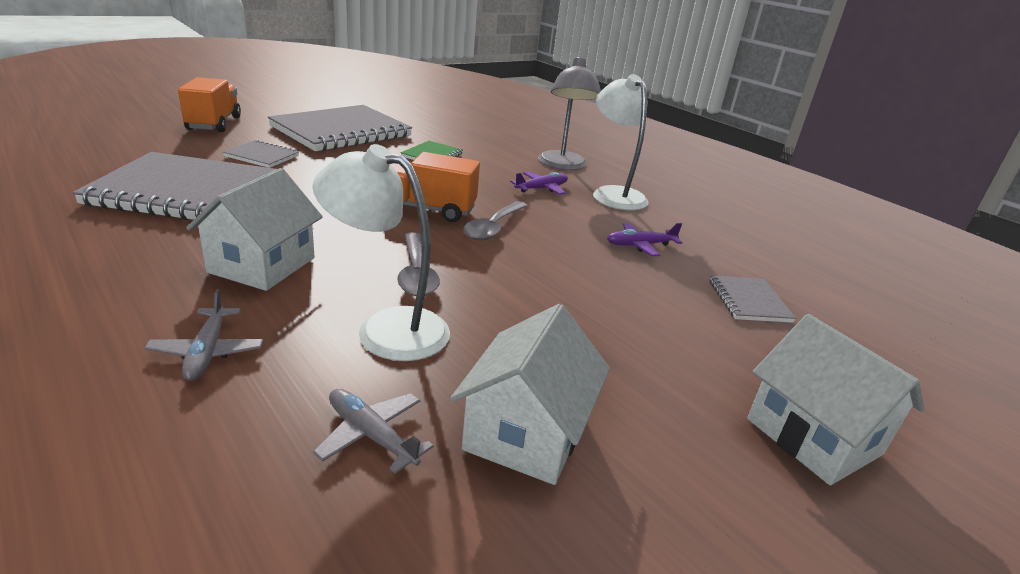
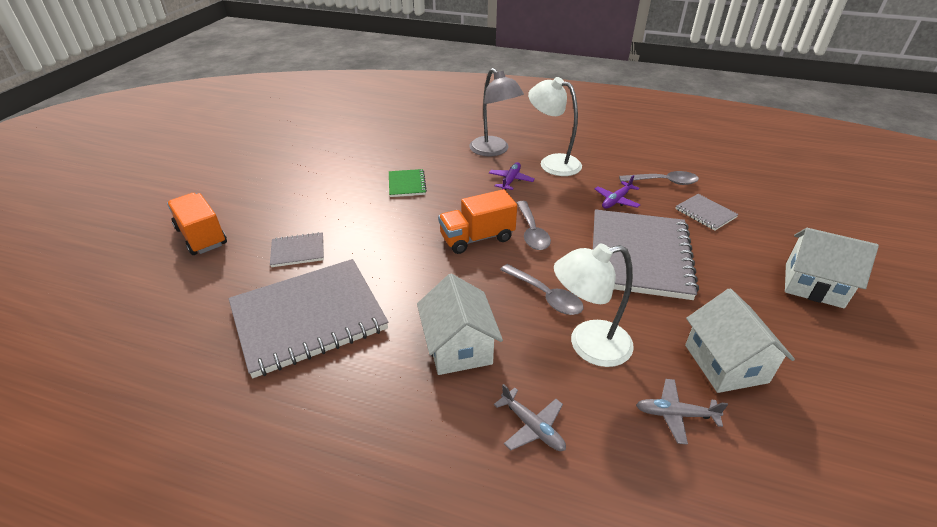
camera: 30 degrees left, 10 degrees up
grey notebook [268,105,412,151] -> grey notebook moved to [593,209,699,300]
none -> grey spoon [619,171,699,185]

